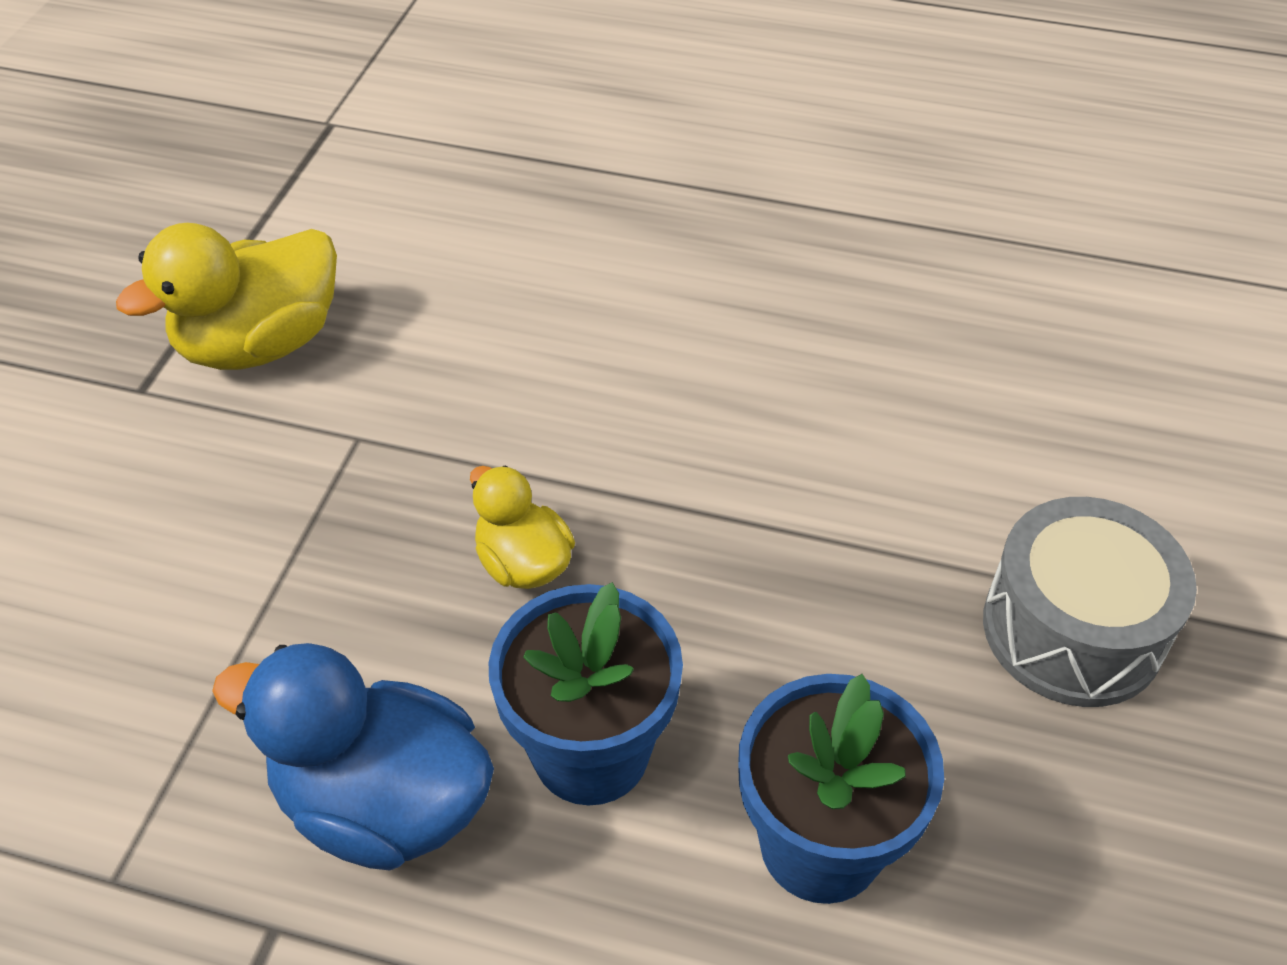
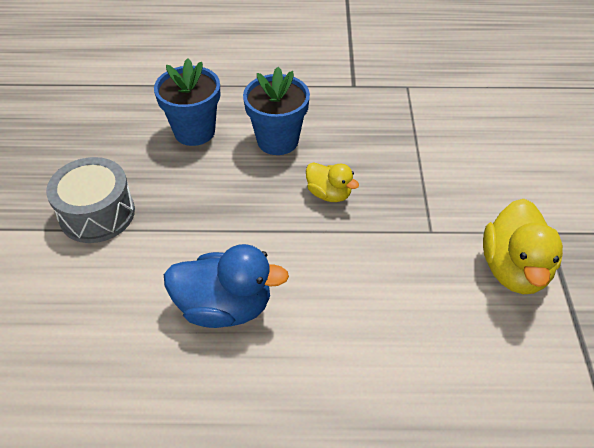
camera: 165 degrees right, 0 degrees up
yellow duck [116,223,337,370] -> yellow duck turned 150 degrees clockwise [483,199,563,294]
blue duck [212,643,494,871] -> blue duck moved to [164,244,289,328]

